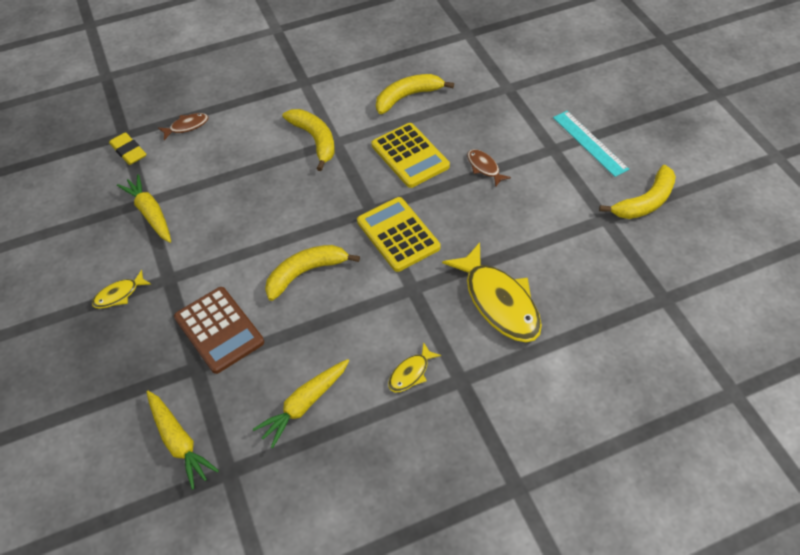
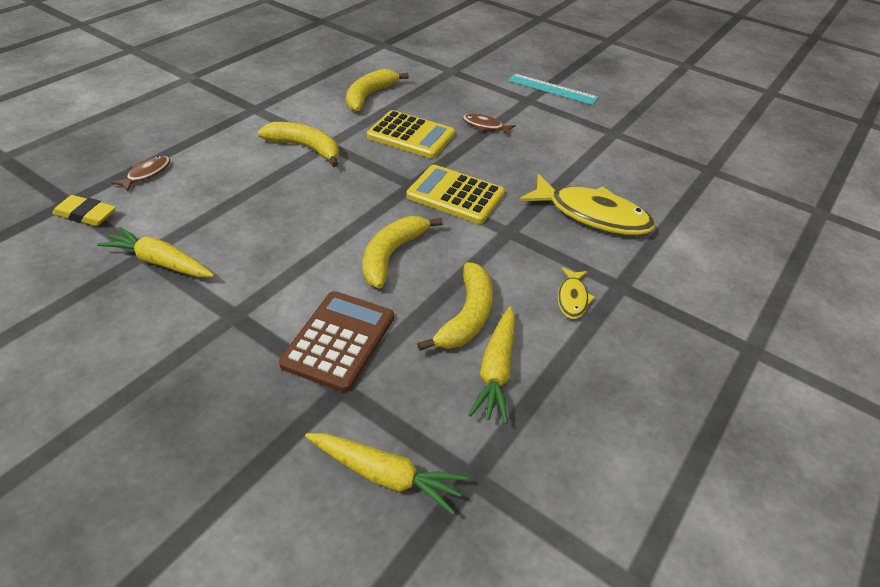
camera: 35 degrees left, 10 degrees down
yellow fish [92,270,152,309] -> none
brown calculator [174,287,264,374] -> brown calculator turned 90 degrees counterclockwise [279,291,394,392]
yellow banana [599,165,676,219] -> yellow banana moved to [417,262,493,351]

